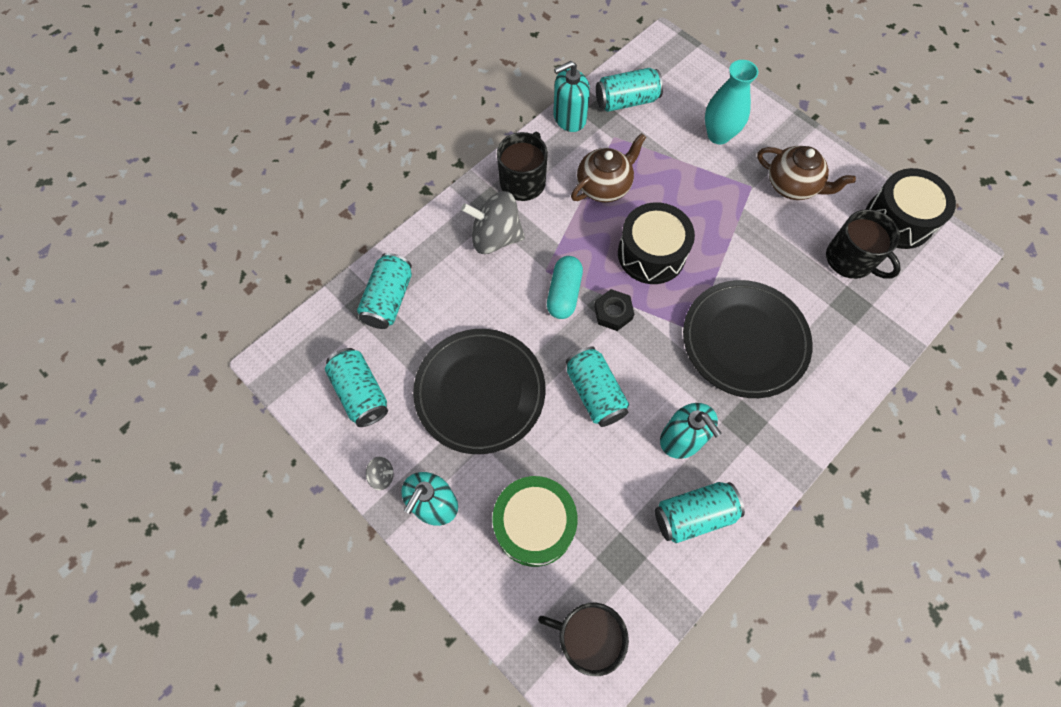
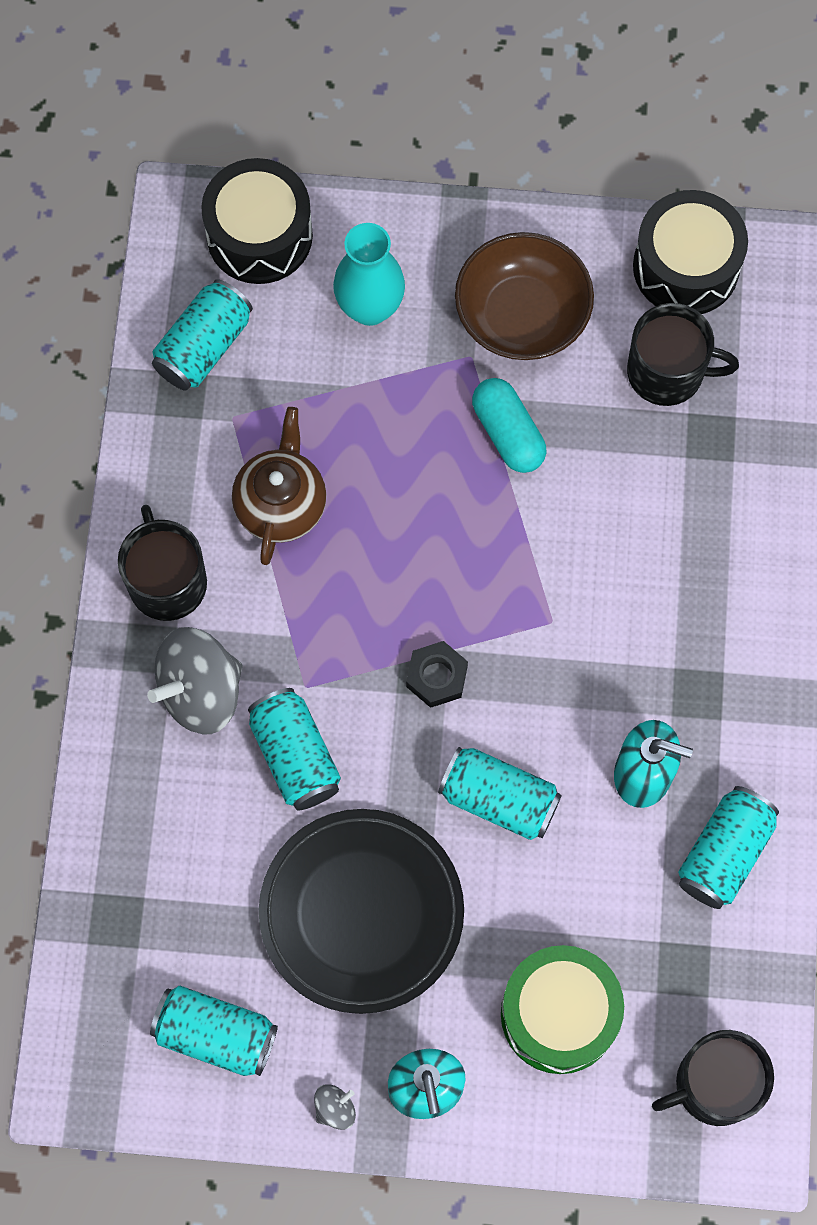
camera: 40 degrees left, 5 degrees up
turquoise can [357,253,412,329] -> turquoise can moved to [248,688,341,810]
turquoise capsule [547,256,583,319] -> turquoise capsule moved to [472,378,547,473]
turquoise soap dispenser [553,61,590,132] -> none
black drum [618,202,695,284] -> black drum moved to [201,158,313,284]
black plate [683,280,813,398] -> none
brown teapot [757,146,856,200] -> brown bowl [455,232,594,360]

